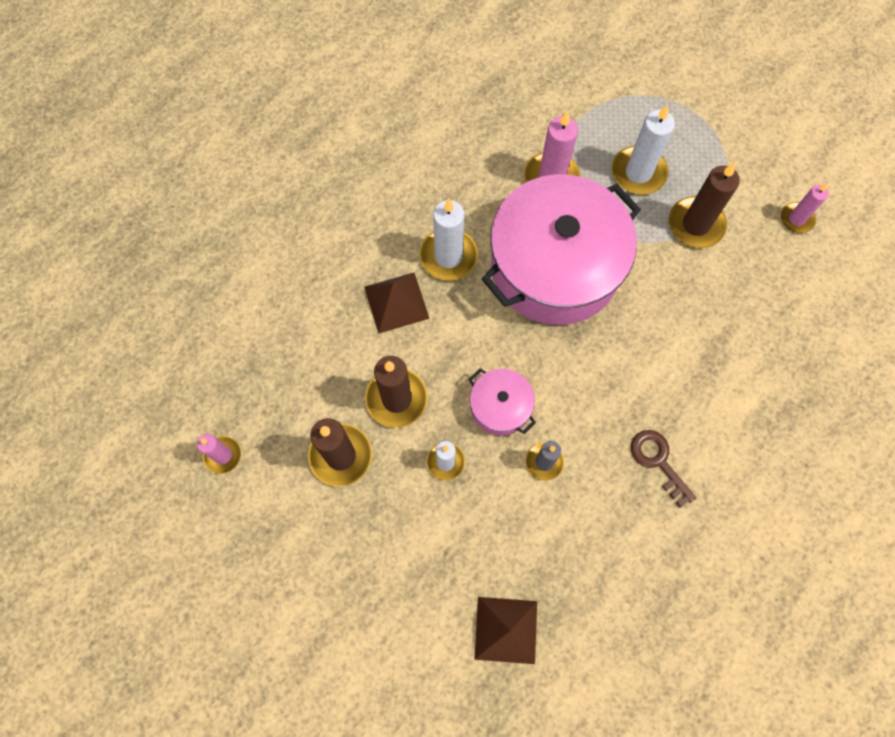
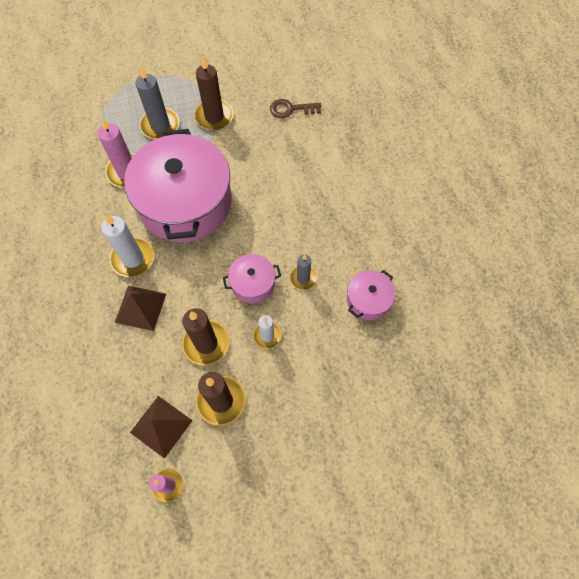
camera: 60 degrees left, 5 degrees down
brown pyramid [474,597,537,664] -> brown pyramid moved to [130,396,193,459]
white candle [612,105,675,195] -> grey candle [136,67,180,139]
brown key [631,430,696,508] -> brown key moved to [270,99,321,118]
pink candle [781,184,829,233] -> none
none -> pink pot [347,270,395,320]

